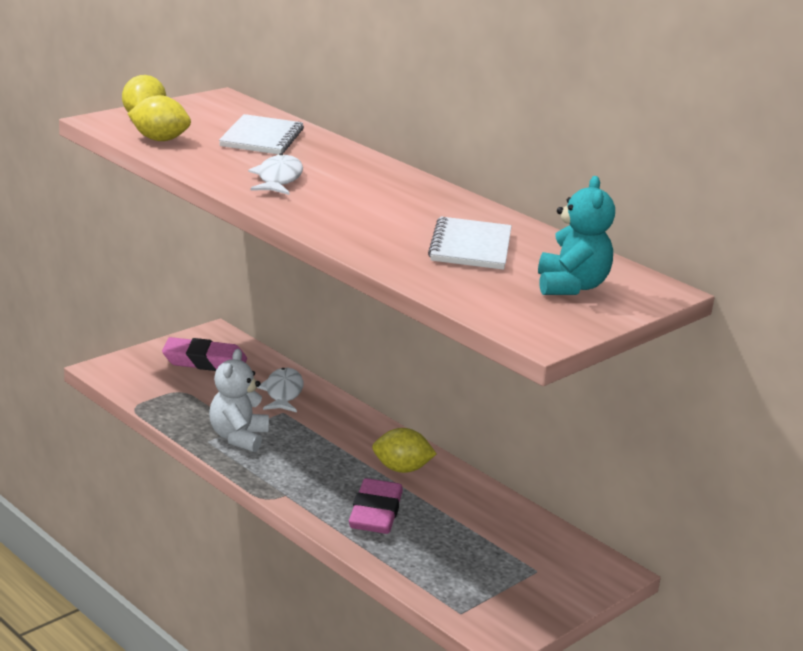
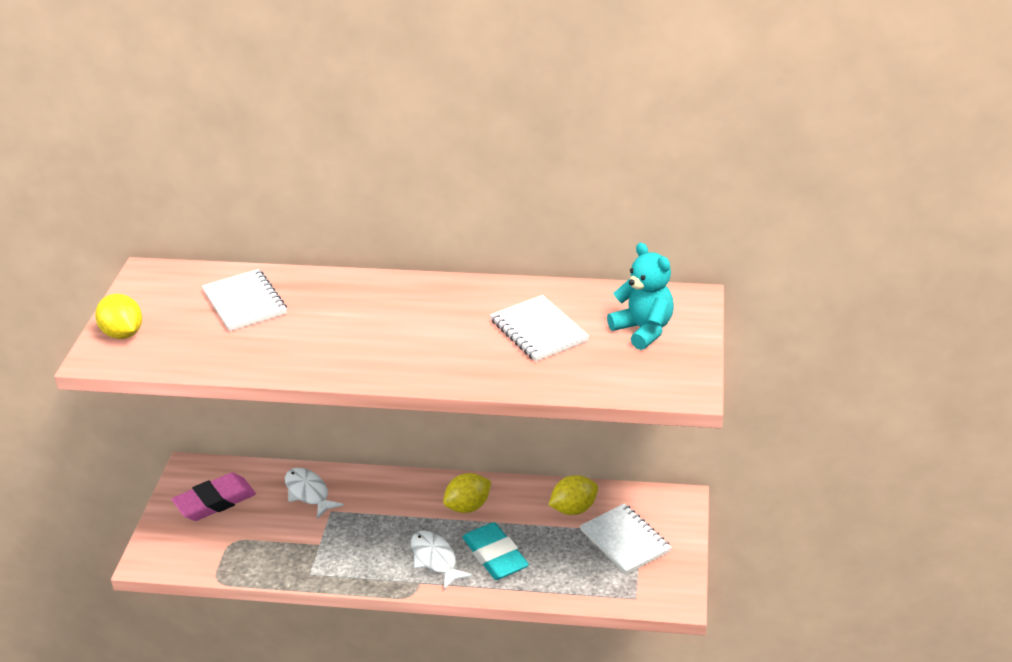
camera: 35 degrees left, 10 degrees up
yellow lemon [128,95,191,141] -> yellow lemon moved to [549,475,598,515]
white teddy bear [209,349,269,452] -> none
white fish [248,153,303,195] -> white fish moved to [411,530,472,589]
pink eraser [349,478,403,534] -> turquoise eraser [462,522,529,580]
none -> white notebook [580,503,672,574]

